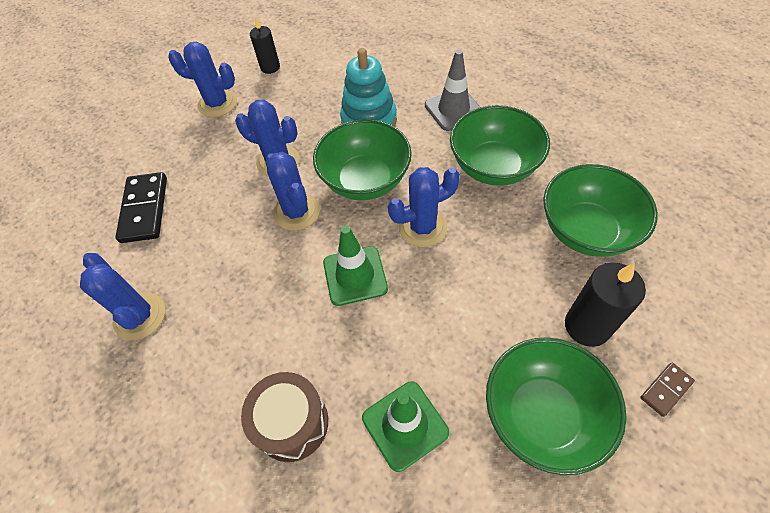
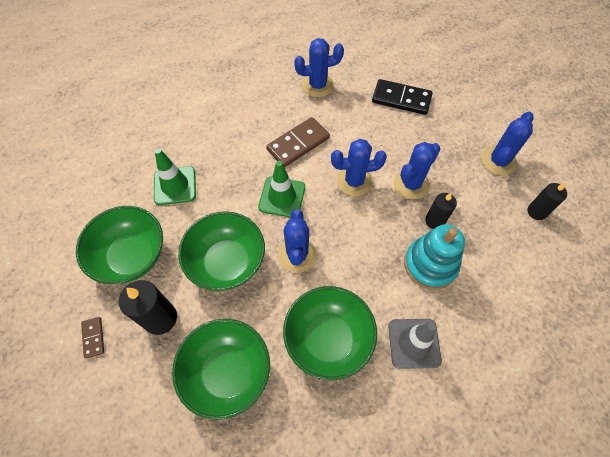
camera: 110 degrees right, 5 degrees up
brown drum [241,372,328,462] -> none
green bowl [313,119,412,200] -> green bowl moved to [178,211,265,291]
none -> brown domino [266,117,330,167]
none -> black candle [425,193,457,229]

